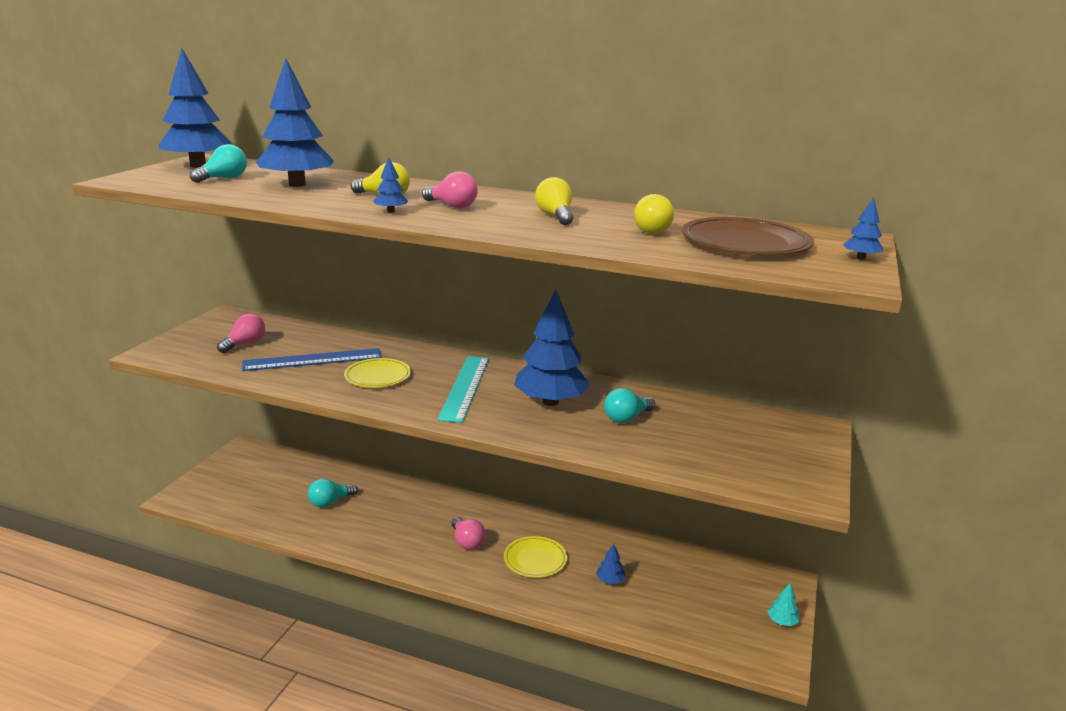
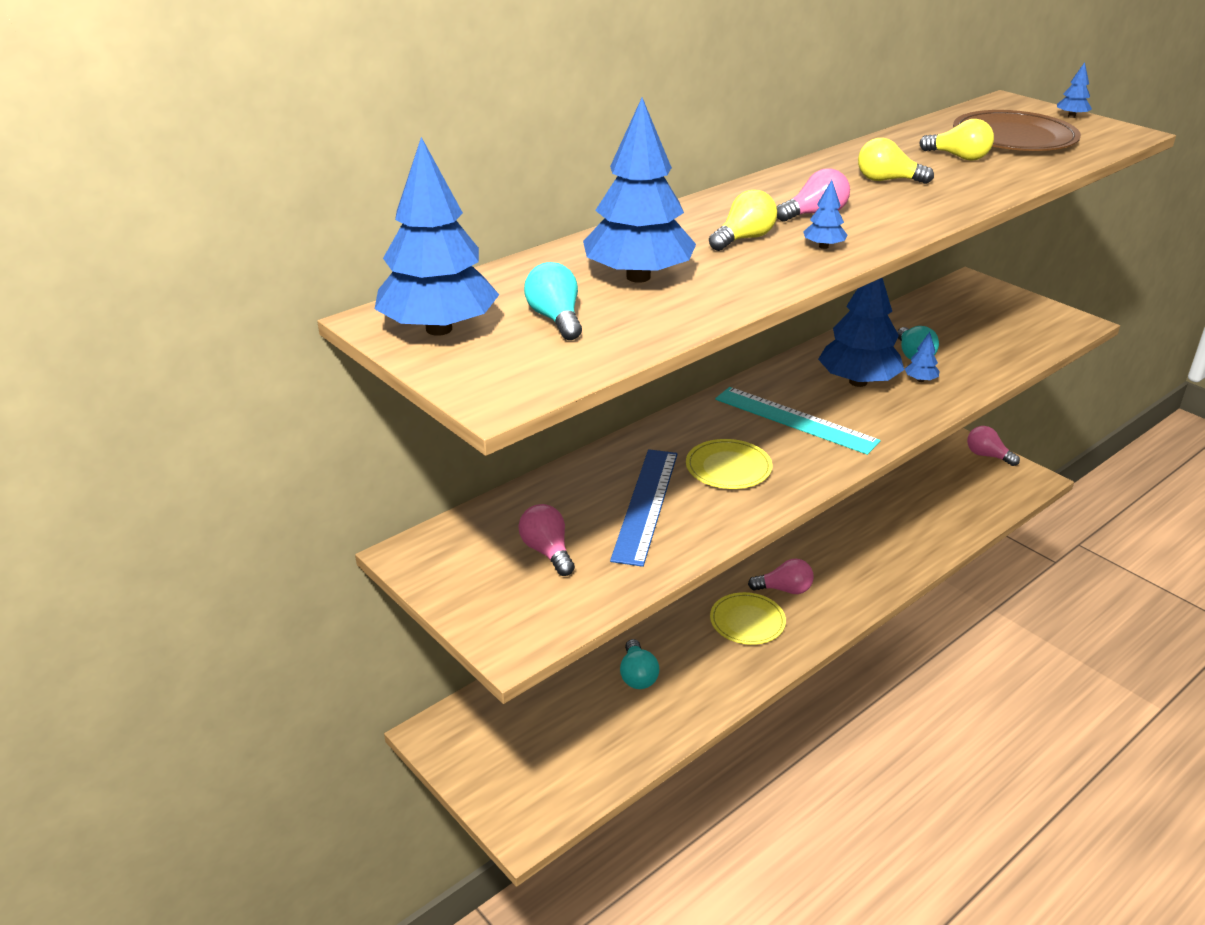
camera: 60 degrees left, 10 degrees up
yellow plate [504,536,567,578] -> yellow plate moved to [710,592,786,645]
blue tree [596,543,626,584] -> blue tree moved to [905,332,940,382]
turquoise tree [767,583,799,626] -> pink light bulb [967,426,1020,466]

